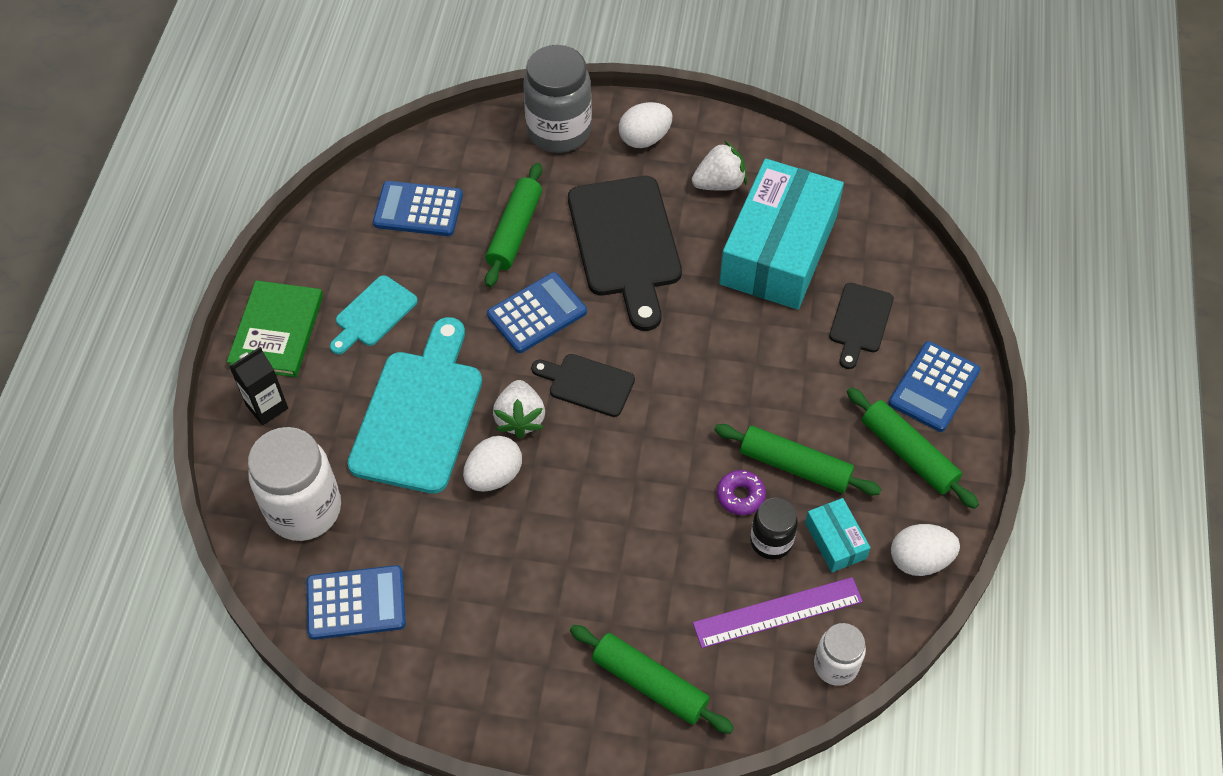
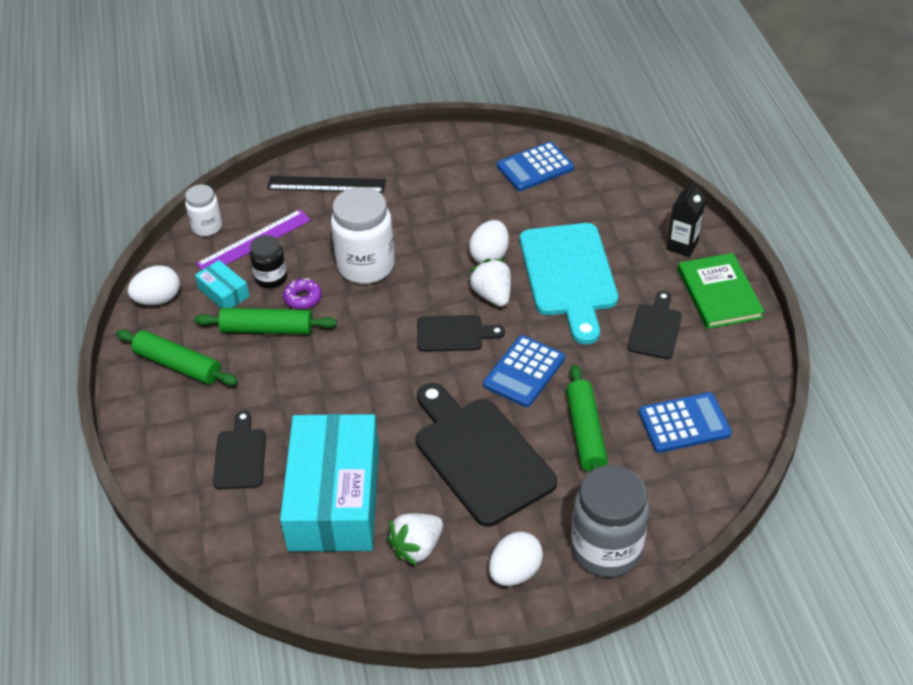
camera: 160 degrees right, 10 degrees down
white jar [248,427,341,541] -> white jar moved to [331,187,395,284]
turquoise cutting board [330,275,418,354] -> black cutting board [628,291,682,359]
green rolling pin [570,625,734,734] -> black ruler [267,176,386,193]
blue calculator [888,341,980,432] -> none

